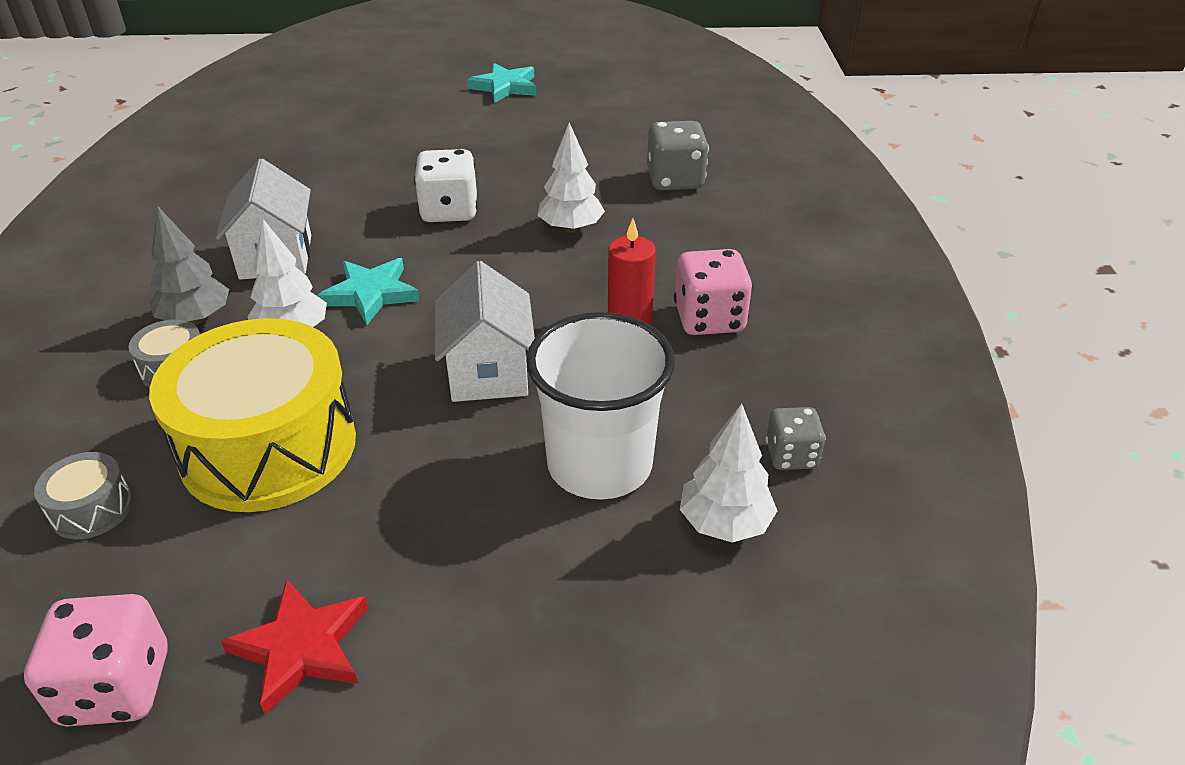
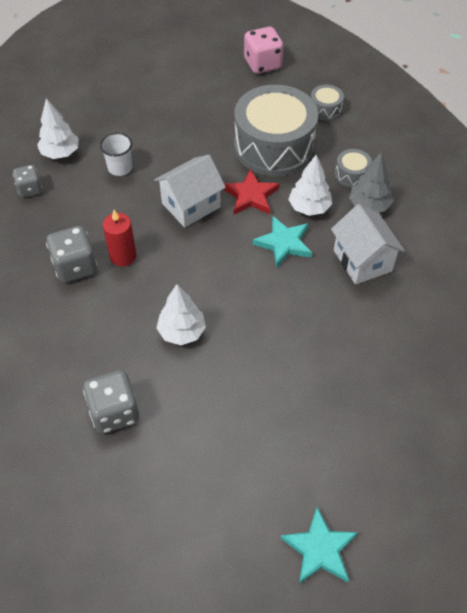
camera: 165 degrees right, 15 degrees up
yellow drum [149,318,356,512] -> grey drum [235,85,318,176]
red star [221,580,368,715] -> red star moved to [223,169,280,215]
white dice [414,149,478,222] -> none
white house [435,261,535,402] -> white house turned 75 degrees clockwise [154,155,226,227]
white cup [526,312,675,500] -> white cup [100,133,132,176], size x0.50
pink dice [674,249,753,335] -> grey dice [46,226,97,283]

